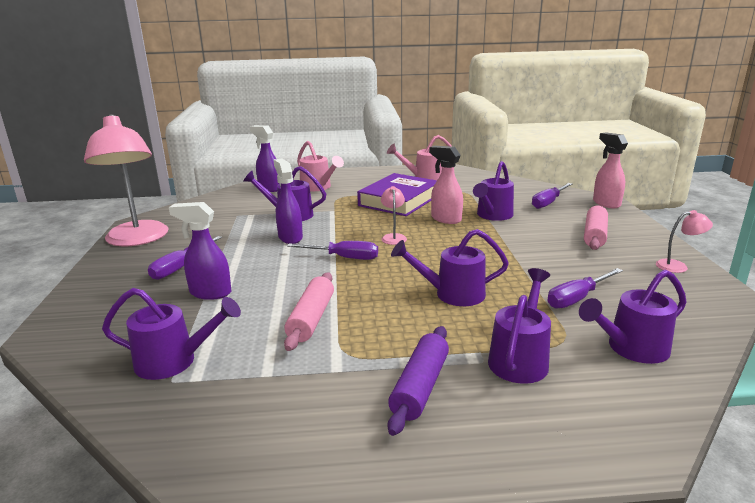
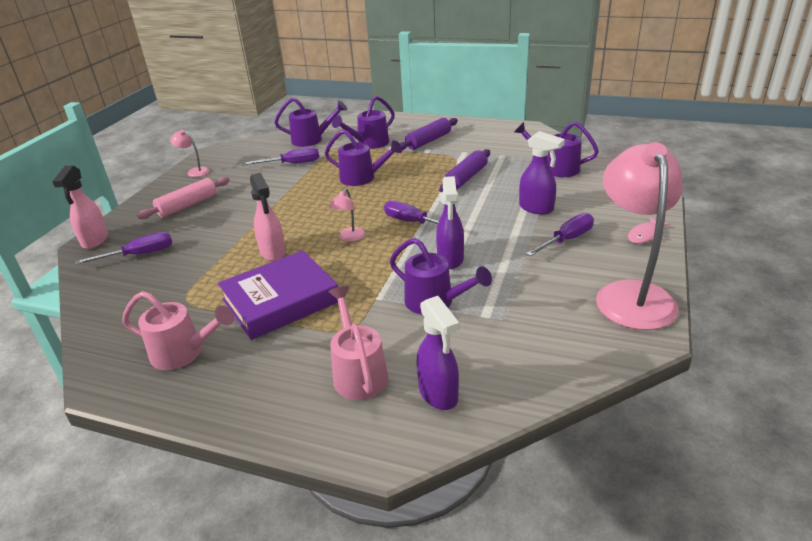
camera: 155 degrees left, 10 degrees up
pink rolling pin [284,272,334,351] -> purple rolling pin [439,149,490,192]
purple watering can [473,161,514,221] -> none
none -> pink fish [628,217,670,244]

